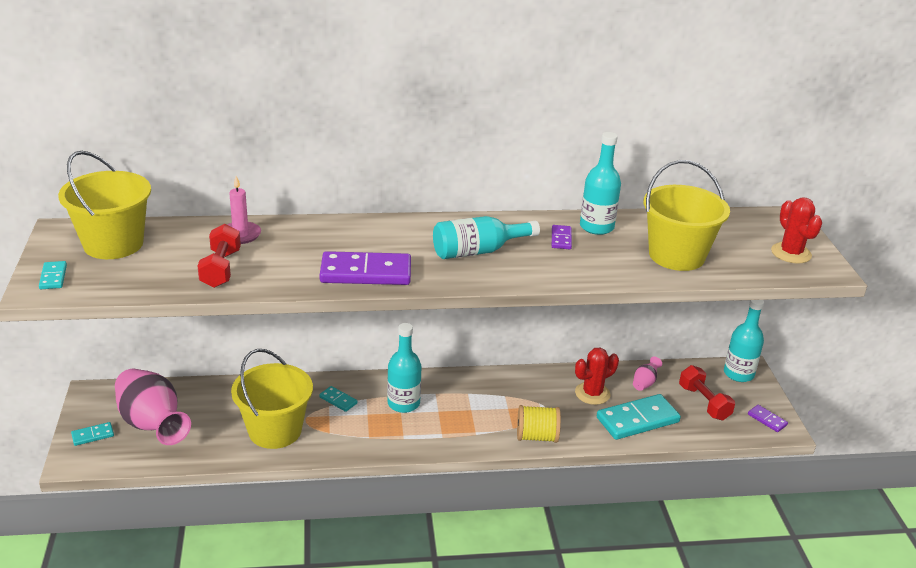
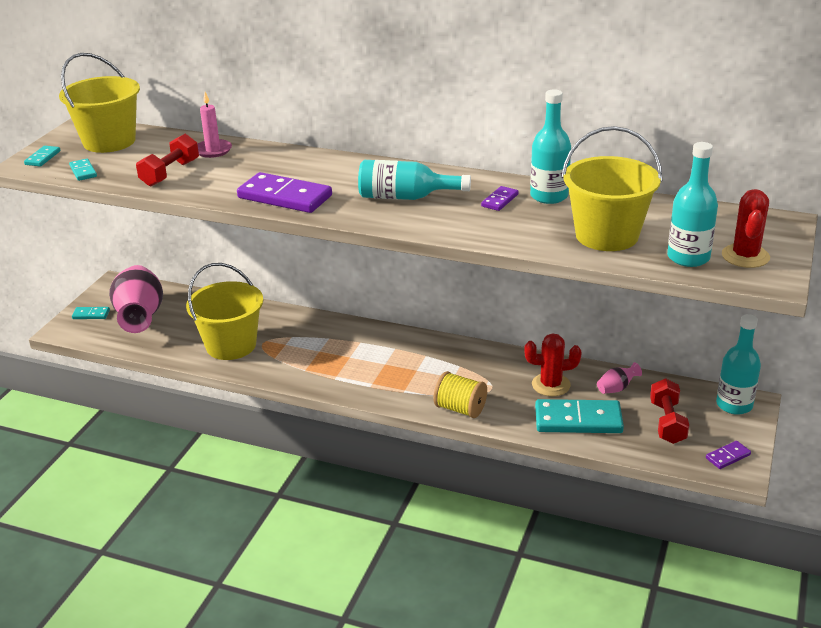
camera: 30 degrees right, 0 degrees up
turquoise domino [319,386,358,412] -> turquoise domino moved to [69,159,97,181]
turquoise bottle [387,323,421,413] -> turquoise bottle moved to [667,142,718,267]
purple domino [748,405,788,432] -> purple domino turned 75 degrees clockwise [706,441,751,469]

